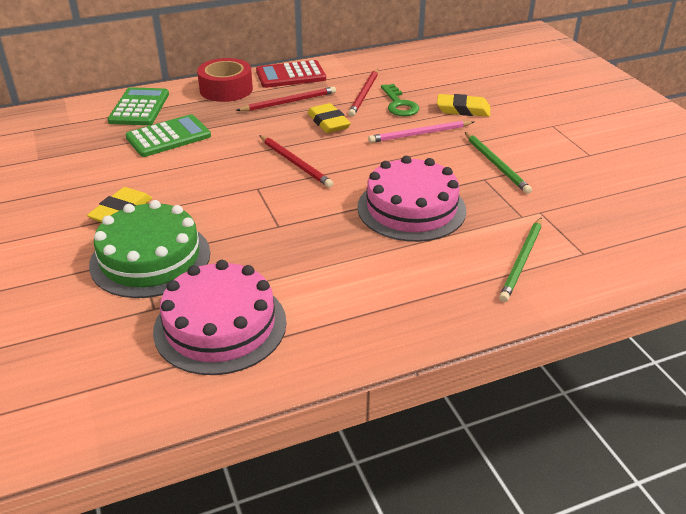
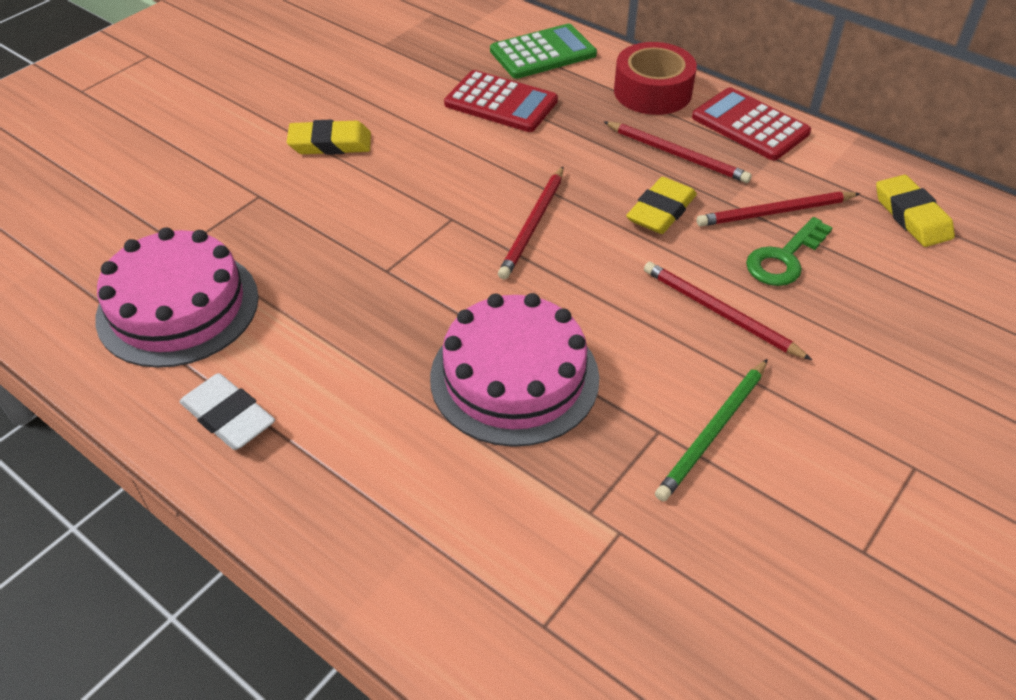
camera: 60 degrees right, 10 degrees up
green cake [89,200,210,298] -> none
green calculator [125,114,211,157] -> red calculator [444,70,558,132]
pink pencil [368,120,474,143] -> red pencil [644,262,812,360]
yellow eraser [437,94,490,117] -> yellow eraser moved to [876,175,955,247]
green pencil [499,218,542,302] -> none
none -> white eraser [180,373,275,450]

